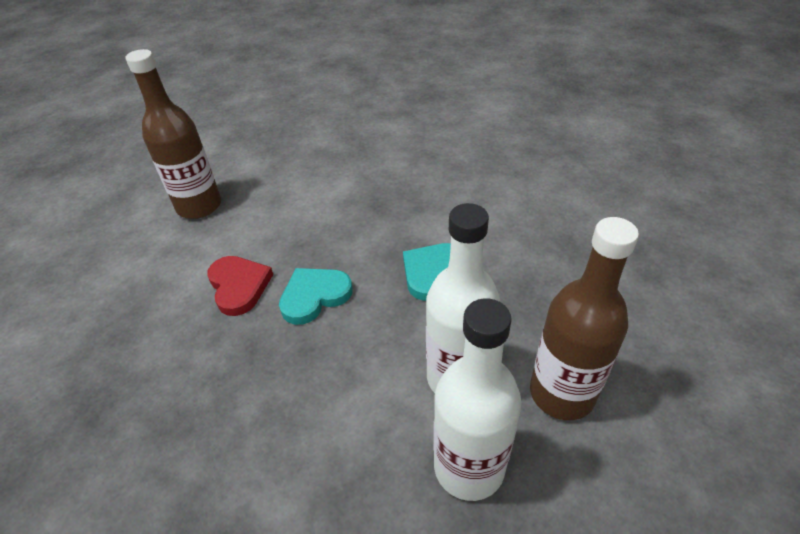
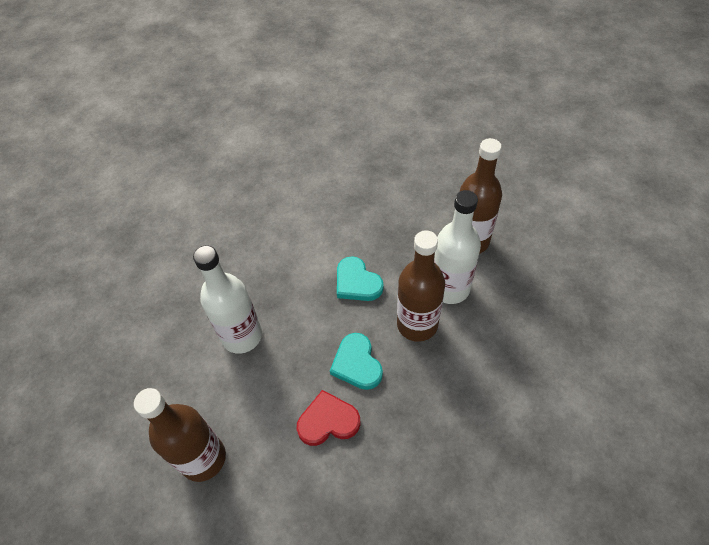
camera: 75 degrees left, 10 degrees up
white bottle [433,298,521,501] -> white bottle moved to [193,246,262,354]
none -> brown bottle [397,230,445,342]

